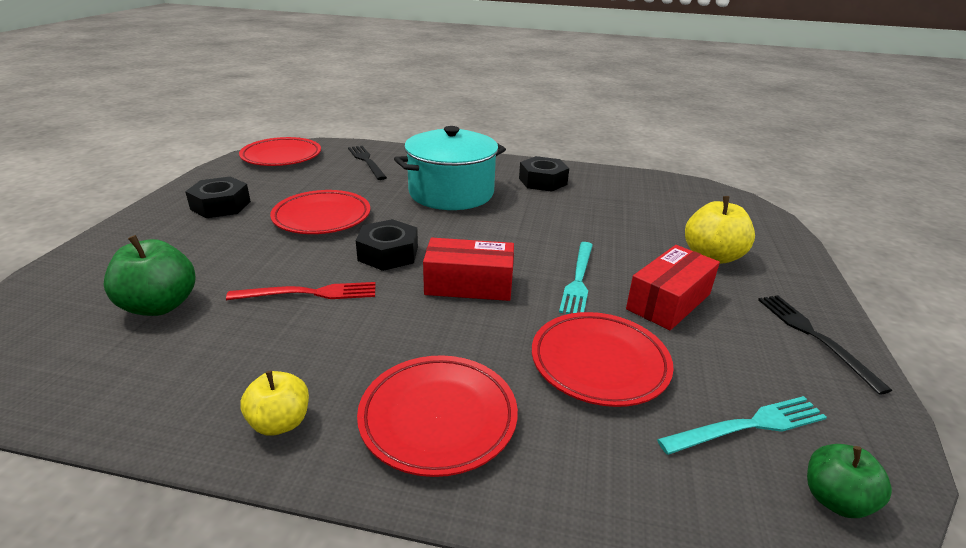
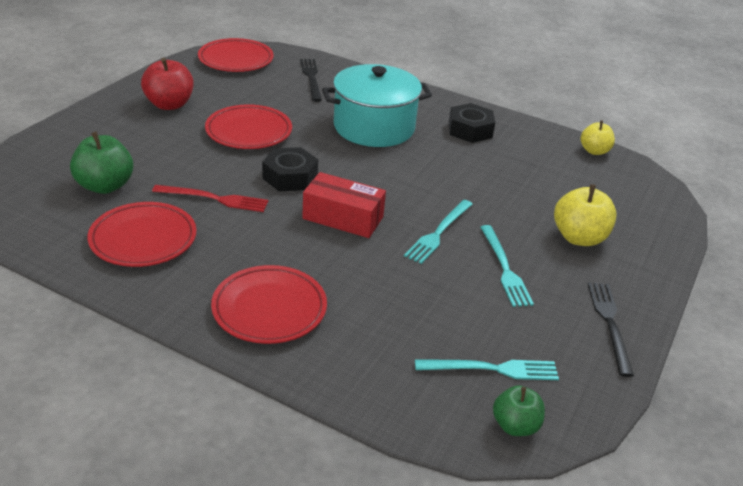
camera: 15 degrees right, 5 degrees up
black nut [185,176,251,218] -> red apple [141,58,194,110]
yellow apple [240,370,309,436] -> yellow apple moved to [581,120,615,155]
red plate [532,312,674,407] -> red plate moved to [87,202,197,267]
red box [626,245,720,330] -> turquoise fork [480,225,534,307]

